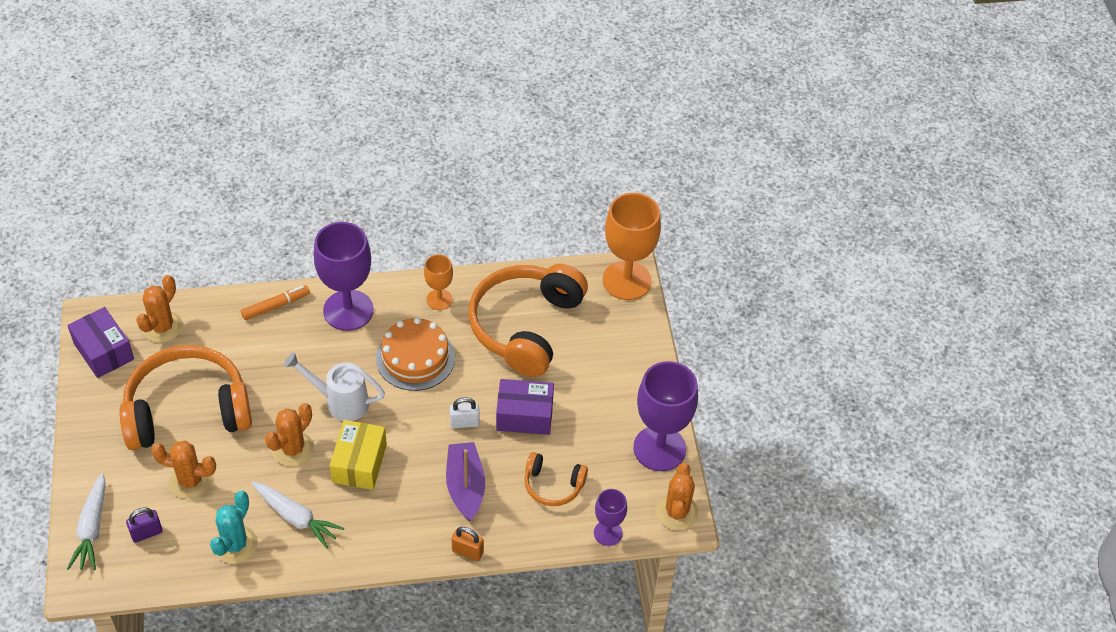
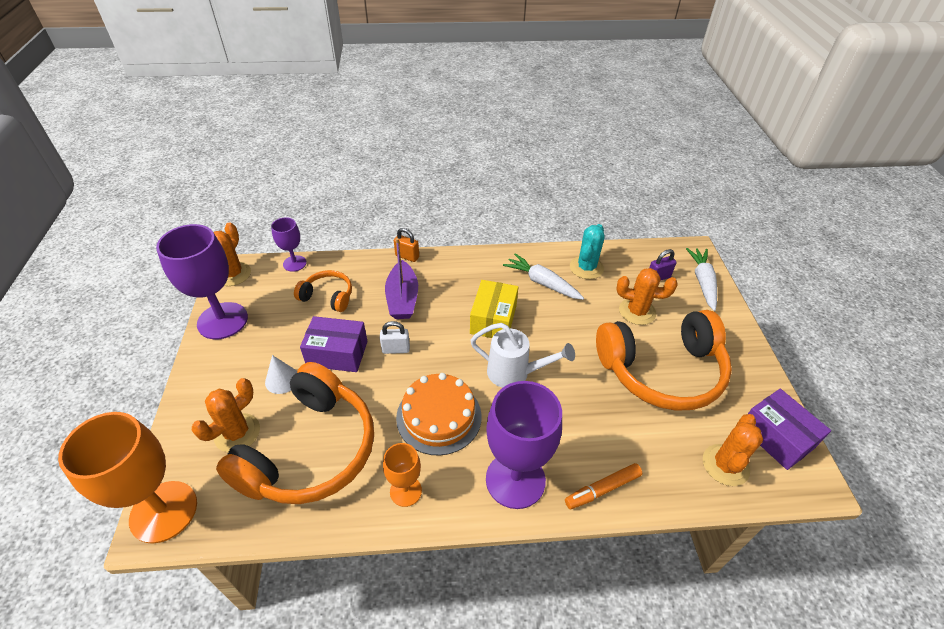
camera: 175 degrees left, 5 degrees down
orange cactus [265,403,314,467] -> orange cactus moved to [192,378,260,452]
none -> white cone [265,355,297,394]

